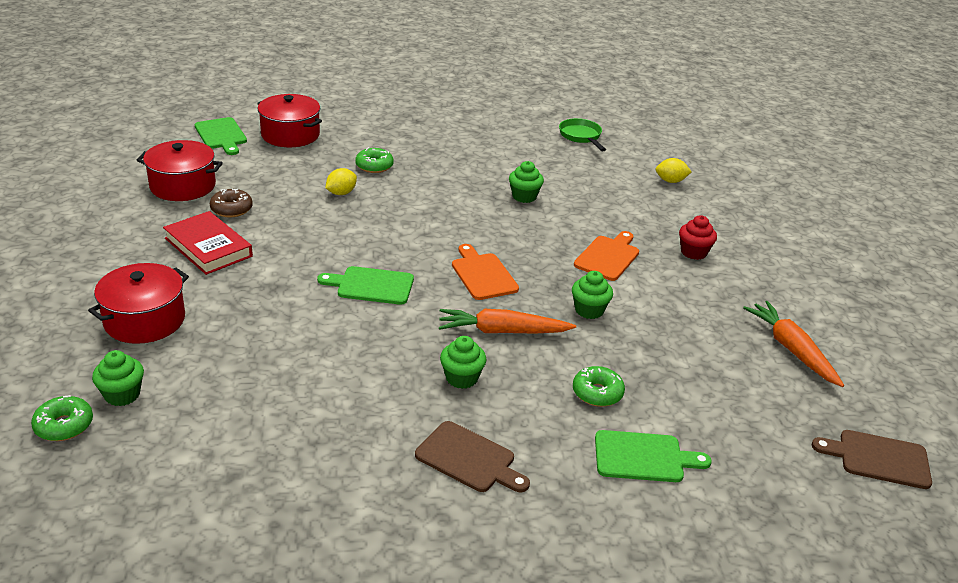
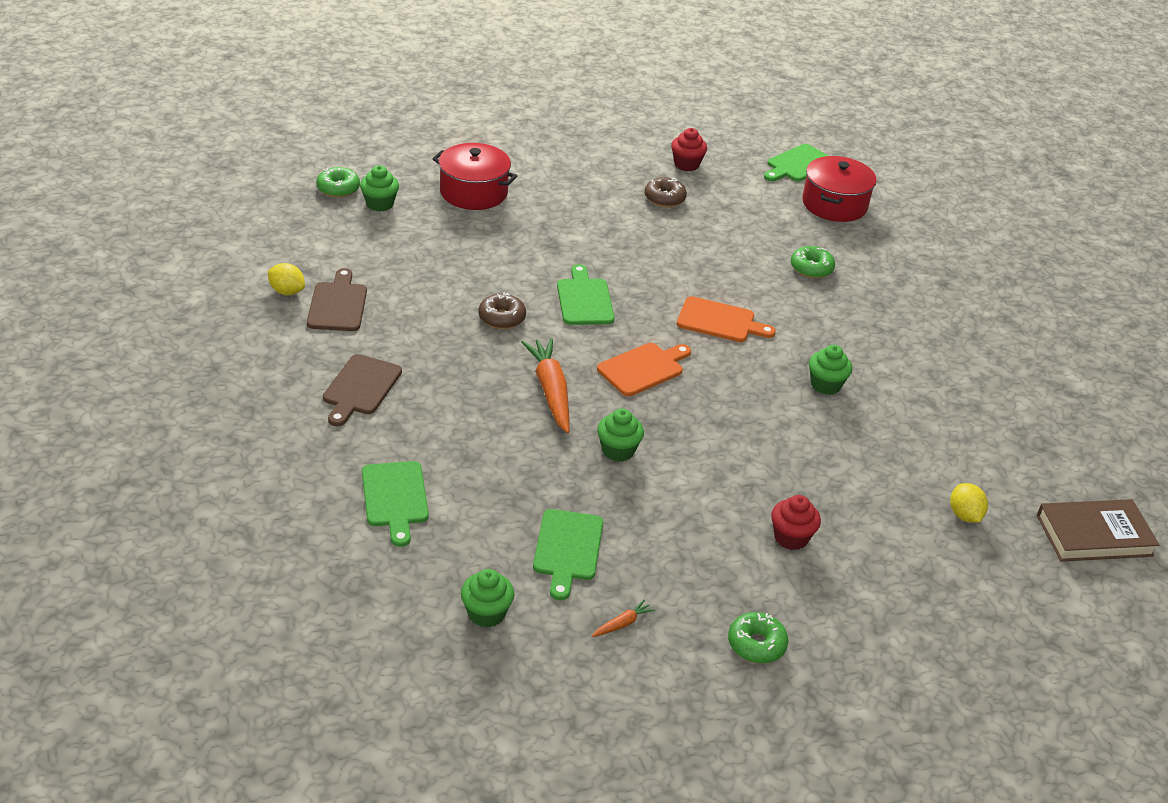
camera: 75 degrees right, 5 degrees up
red pot [137,140,223,201] -> red cupcake [671,128,707,171]
red book [163,211,253,275] -> none
yellow lemon [326,168,357,195] -> yellow lemon moved to [268,263,305,295]
green cupcake [440,336,487,389] -> green cupcake moved to [461,569,514,628]
green pan [559,118,606,152] -> none
green donut [573,366,625,407] -> green donut moved to [728,612,788,664]
orange cutting board [574,231,639,281] -> orange cutting board moved to [677,296,776,342]
orange carrot [743,301,844,387] -> orange carrot [592,599,655,637], size x0.44
brown cutting board [812,430,932,489] -> brown cutting board moved to [307,268,367,331]
none -> brown donut [479,292,526,329]
none -> green cutting board [533,509,603,600]
none -> brown book [1037,499,1160,562]

